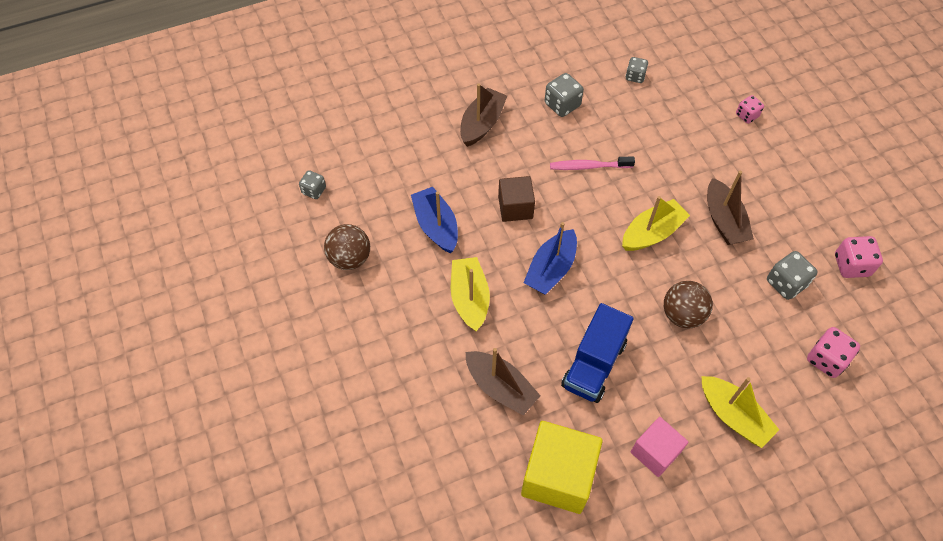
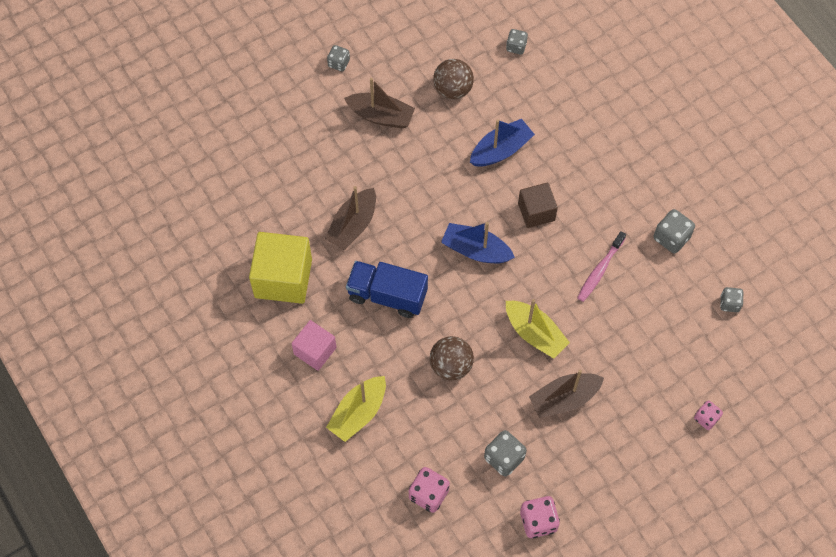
camera: 80 degrees right, 5 degrees up
yellow boat [451,257,490,331] -> none
brown boat [460,84,507,147] -> brown boat moved to [344,78,415,129]
pink toothbrush [550,156,635,170] -> pink toothbrush turned 135 degrees counterclockwise [577,231,626,302]
none -> grey dice [327,45,350,72]

